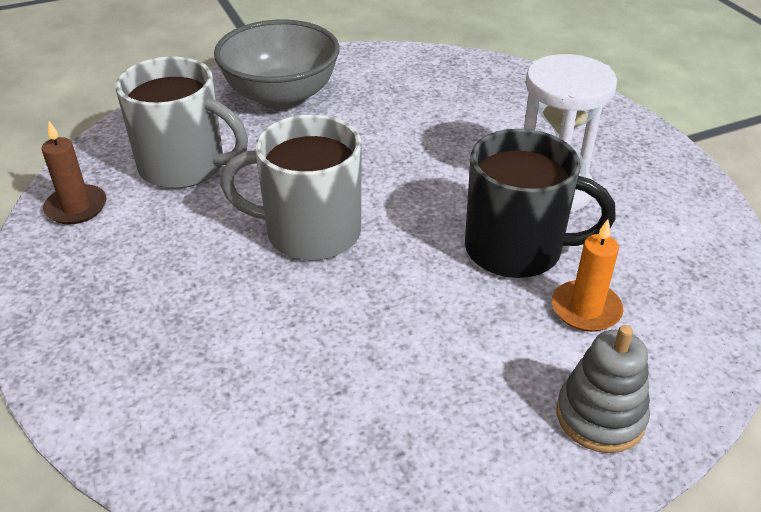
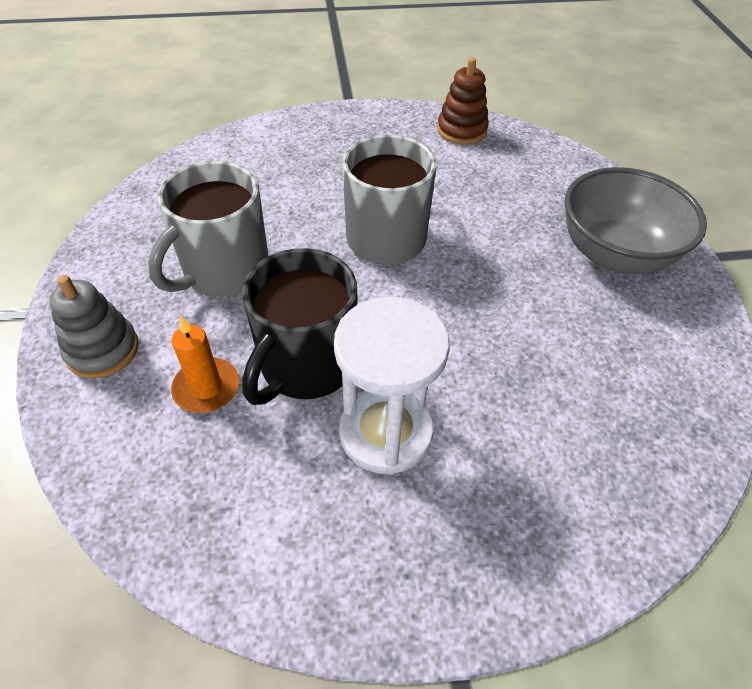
camera: 105 degrees right, 10 degrees up
brown candle [42,121,107,225] -> brown stacking toy [437,58,489,145]
grey mug [115,57,248,189] -> grey mug moved to [148,161,269,297]

